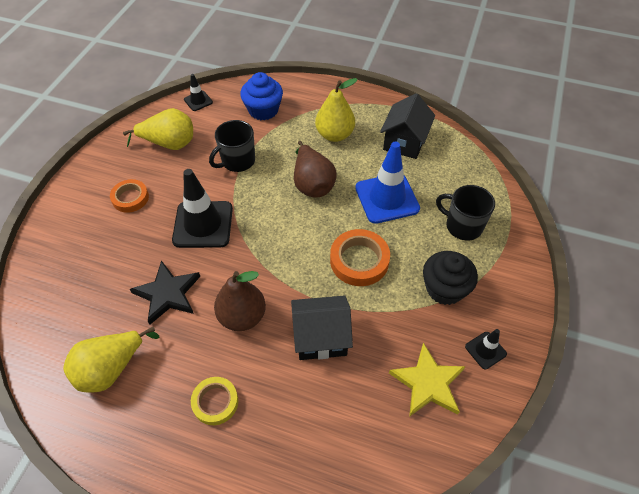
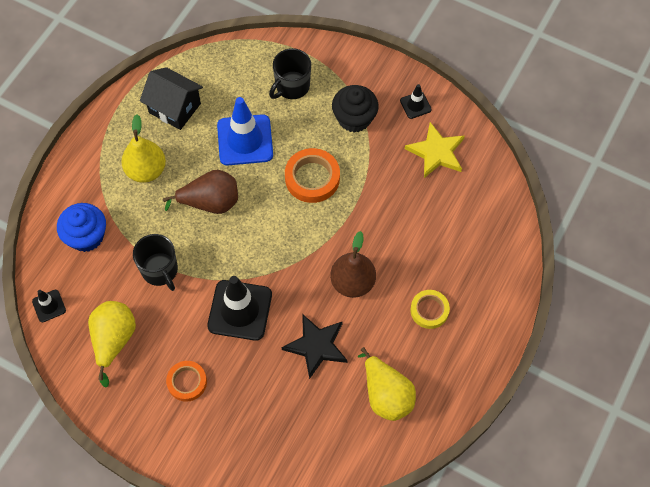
camera: 80 degrees left, 10 degrees up
black house [291,295,353,360] -> none

